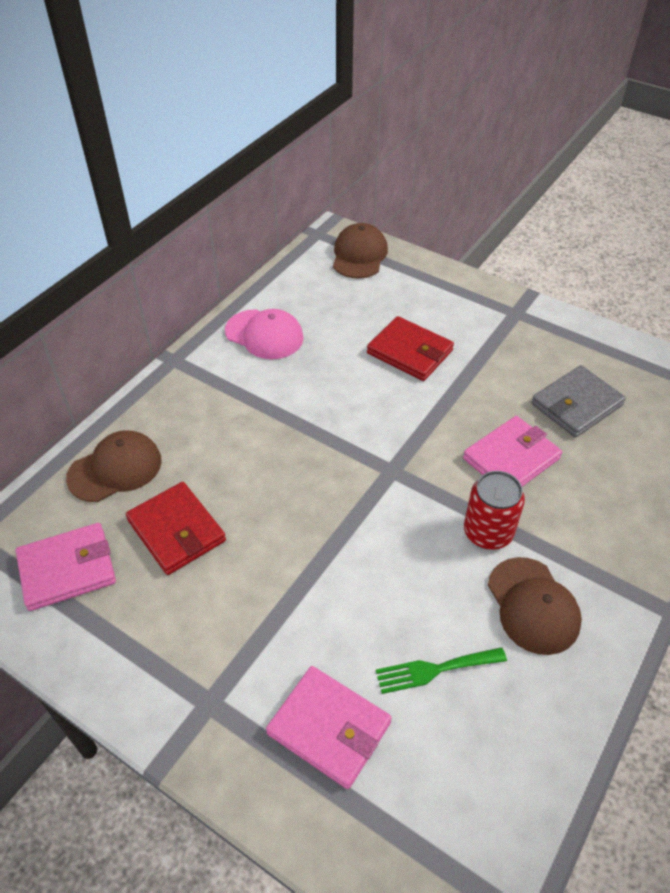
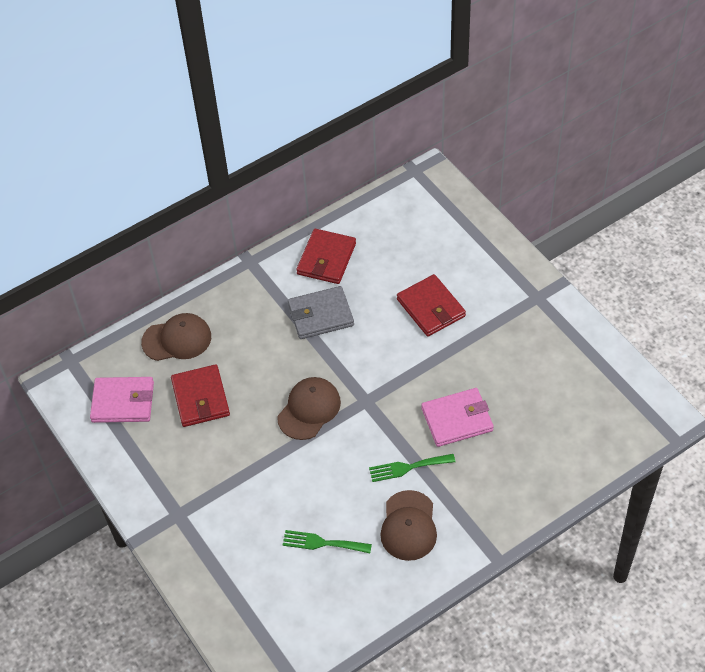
camera: 25 degrees right, 5 degrees up
pink cap [225,309,304,359] -> red wallet [296,229,356,284]
pink wallet [266,666,392,789] -> none
brown cap [333,223,388,278] -> brown cap moved to [277,377,341,440]
red can [464,471,525,550] -> green fork [369,454,455,482]
grey wallet [531,365,626,438] -> grey wallet moved to [288,286,354,339]

